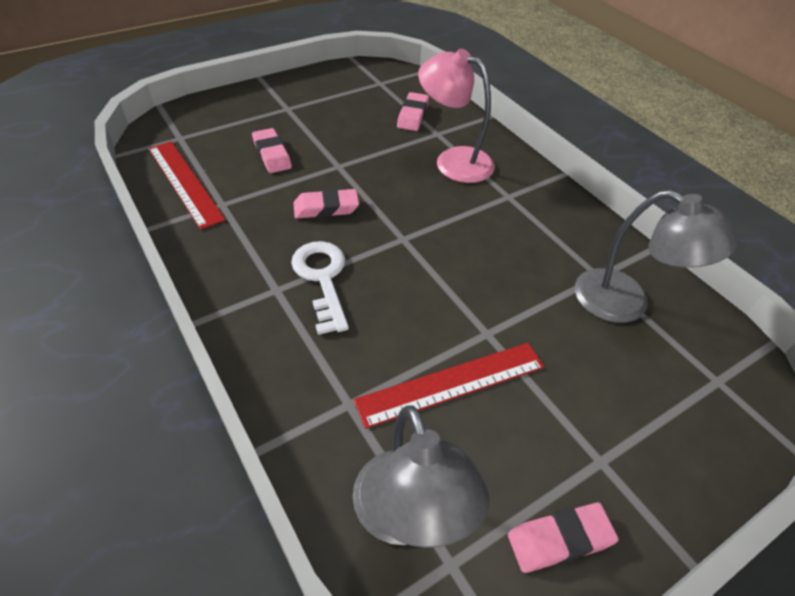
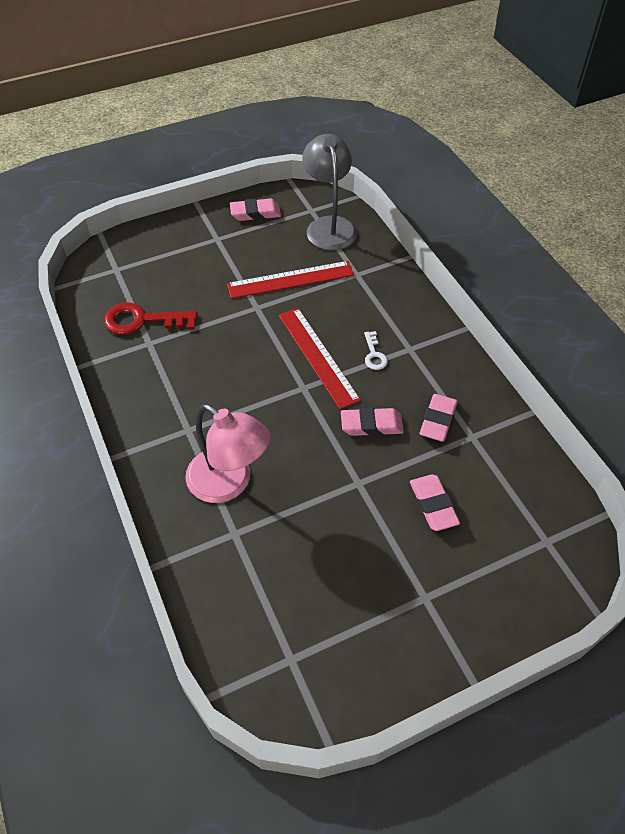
camera: 170 degrees left, 5 degrees up
red ruler [149,141,226,230] -> red ruler moved to [279,308,361,410]
white key [291,241,349,335] -> white key [364,331,388,370], size x0.52
pink eraser [397,92,429,131] -> pink eraser moved to [420,394,458,442]
grey lamp [575,190,738,323] -> red key [104,303,197,335]

